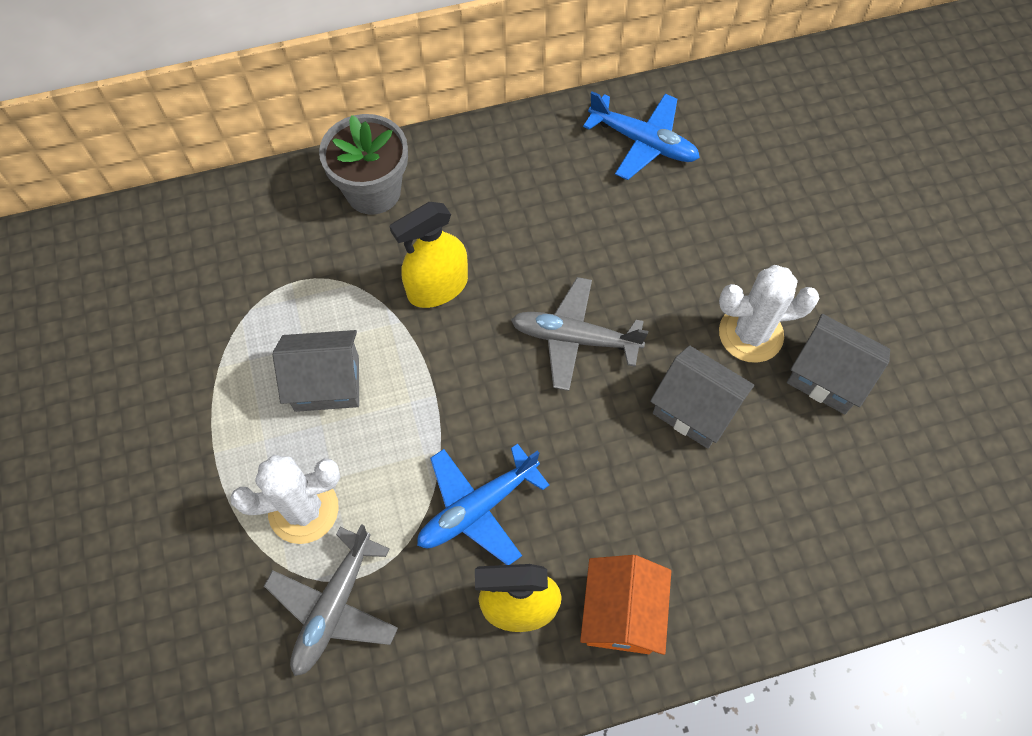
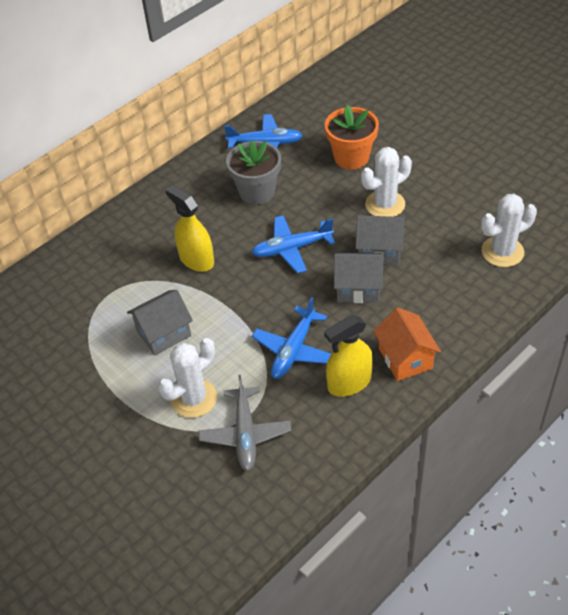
camera: 25 degrees left, 15 degrees down
grey flower pot [319,114,408,215] -> grey flower pot moved to [226,140,281,205]
yellow spray bottle [390,202,468,308] -> yellow spray bottle turned 105 degrees clockwise [166,185,214,272]
grey plane [511,277,648,391] -> blue plane [251,215,335,273]
grey house [787,314,890,414] -> grey house moved to [334,253,383,303]
none -> orange flower pot [325,105,379,170]
none -> white cactus [481,194,537,267]

